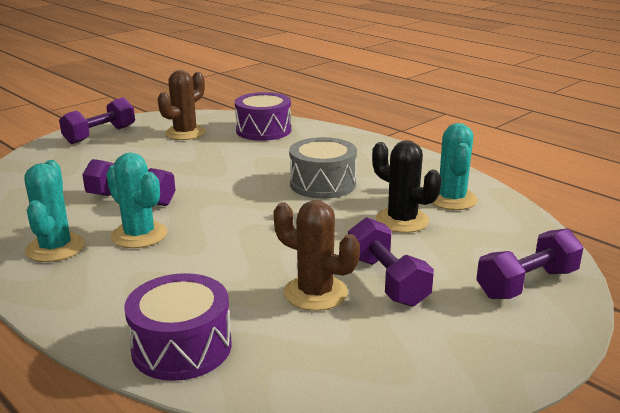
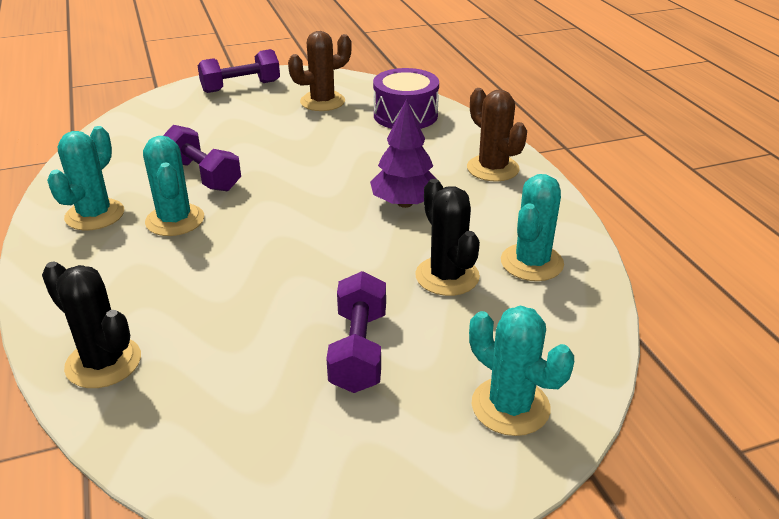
camera: 25 degrees right, 10 degrees up
purple drum [124,273,232,381] -> black cactus [42,261,141,388]
brown cactus [273,200,360,311] -> brown cactus moved to [467,88,527,182]
grey drum [289,137,357,199] -> purple tree [370,99,438,208]
purple dumbbell [476,228,584,299] -> turquoise cactus [469,306,574,436]

